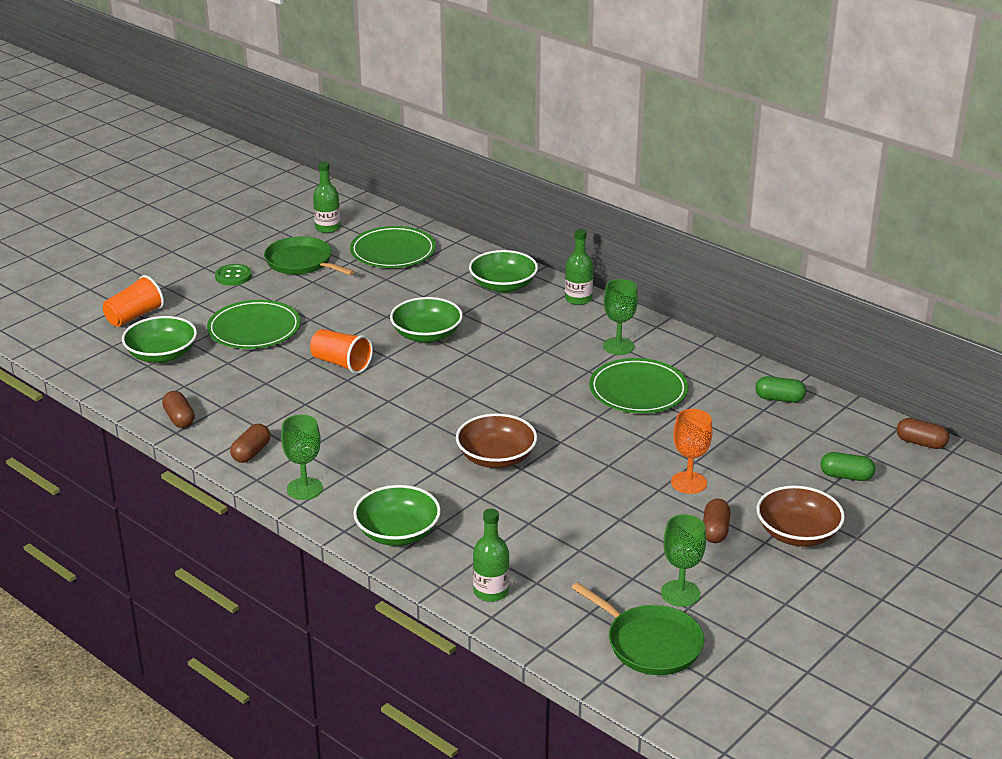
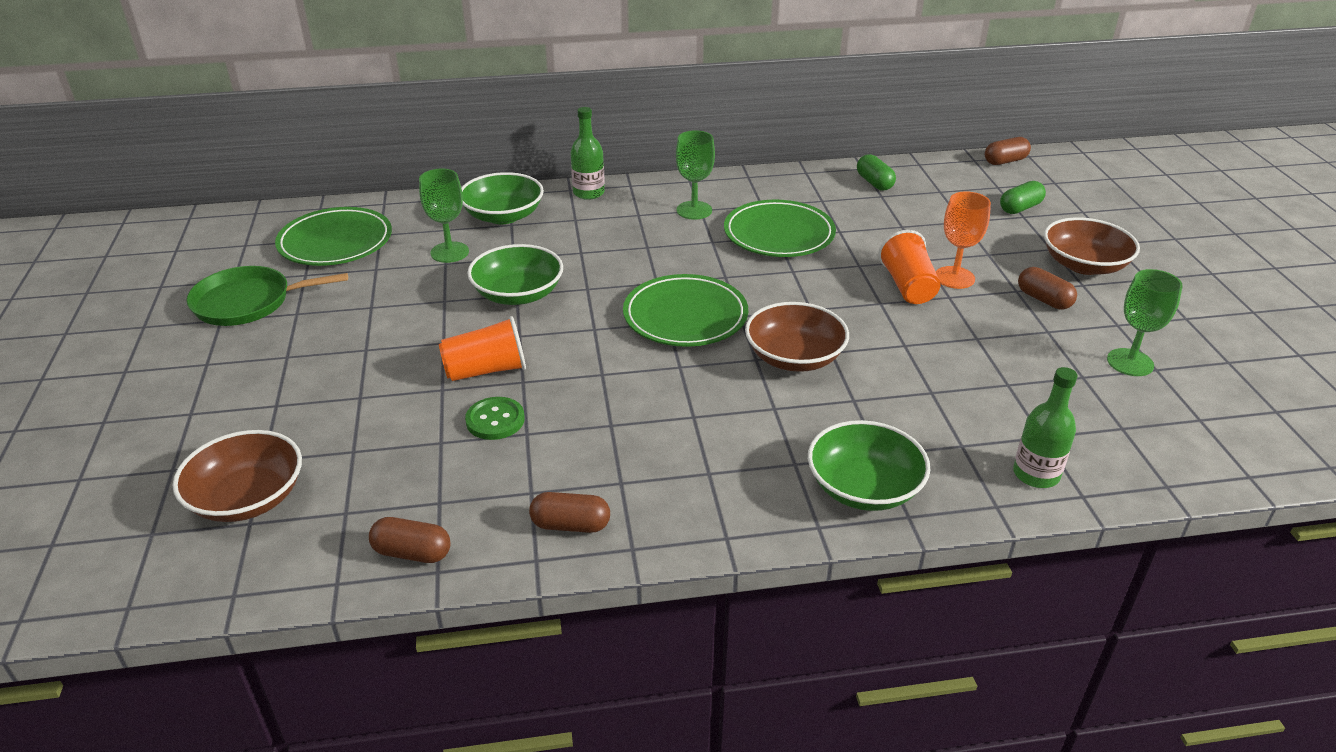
camera: 50 degrees left, 5 degrees up
orange cup [103,275,164,327] -> orange cup moved to [878,230,940,304]
green bowl [122,316,197,363] -> brown bowl [173,430,302,522]
green plate [207,300,301,349] -> green plate moved to [623,274,748,347]
green button [215,264,252,286] -> green button moved to [465,397,525,440]
brown capsule [230,424,271,463] -> brown capsule turned 60 degrees counterclockwise [529,492,610,533]
green goblet [281,414,323,500] -> green goblet moved to [419,169,469,263]
green bottle [313,161,341,233] -> none
green pan [571,582,704,675] -> none
green capsule [755,376,806,403] -> green capsule turned 75 degrees counterclockwise [857,154,896,190]

